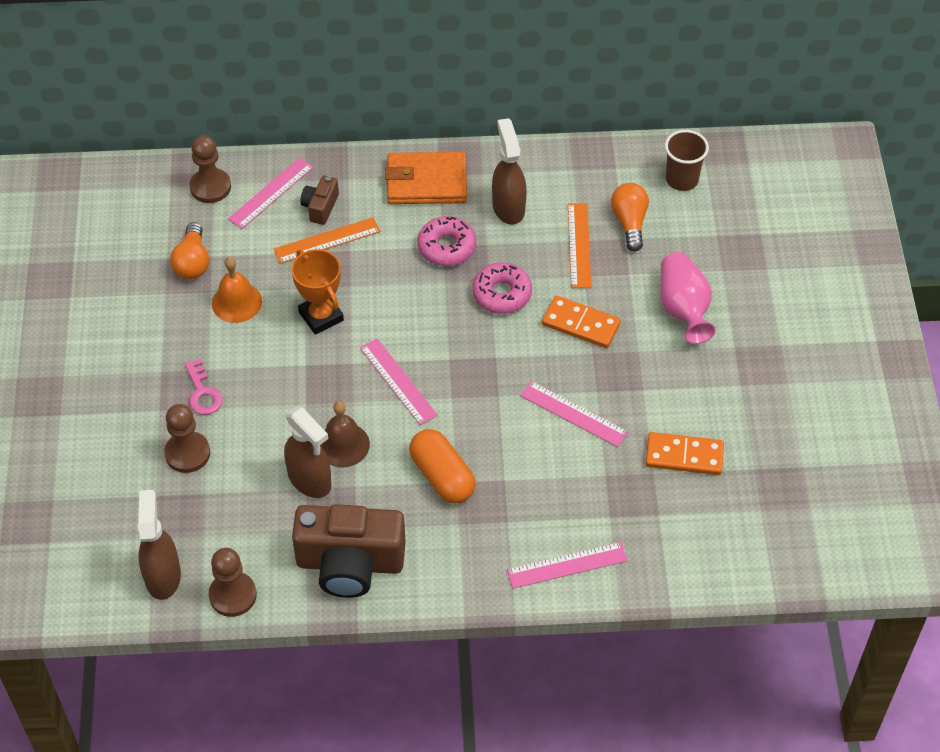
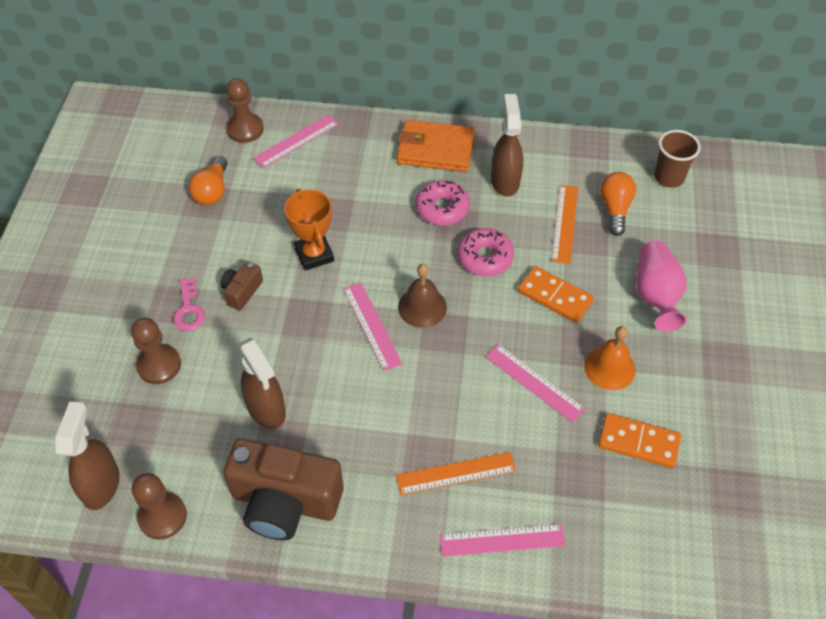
camera: 10 degrees right, 0 degrees up
orange bell [212,257,262,323] -> orange bell moved to [584,326,636,390]
orange ruler [274,217,380,264] -> orange ruler moved to [396,452,516,495]
brown camera [300,175,339,225] -> brown camera moved to [220,261,263,311]
brown bell [321,401,370,467] -> brown bell moved to [398,264,447,328]
orange capsule [409,429,476,503] -> none

